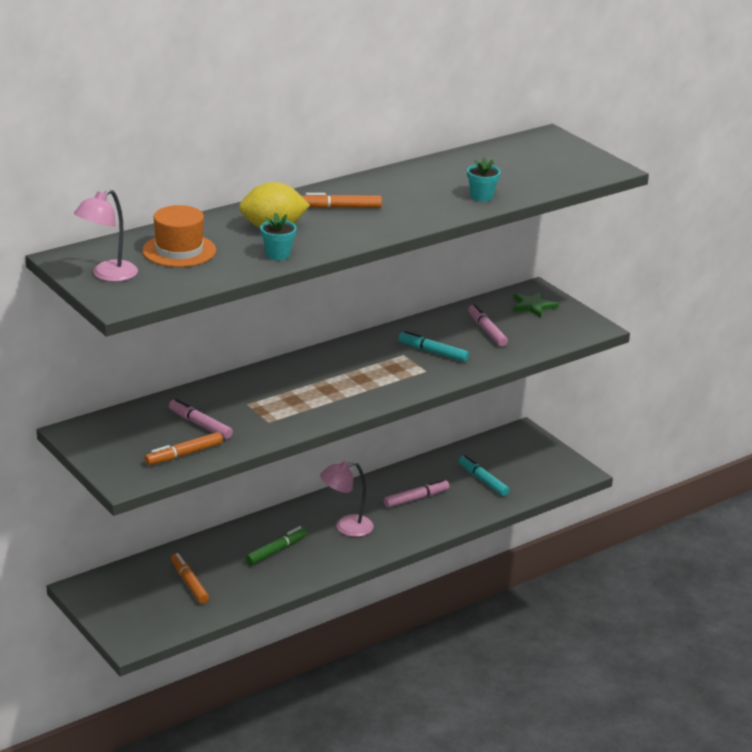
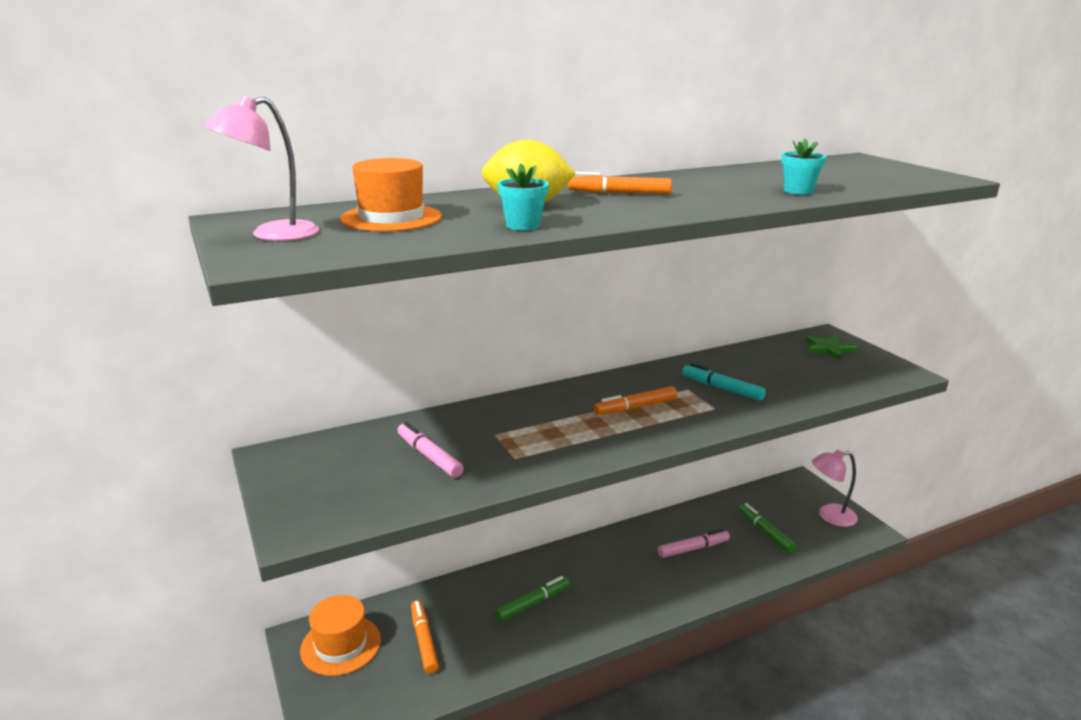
camera: 10 degrees right, 5 degrees down
orange marker [145,432,223,465] -> orange marker moved to [593,386,677,415]
pink lamp [320,461,374,537] -> pink lamp moved to [812,450,858,527]
turquoise marker [459,455,510,496] -> green marker [738,503,797,553]
pink marker [468,304,508,347] -> none
none -> orange hat [300,595,381,676]

